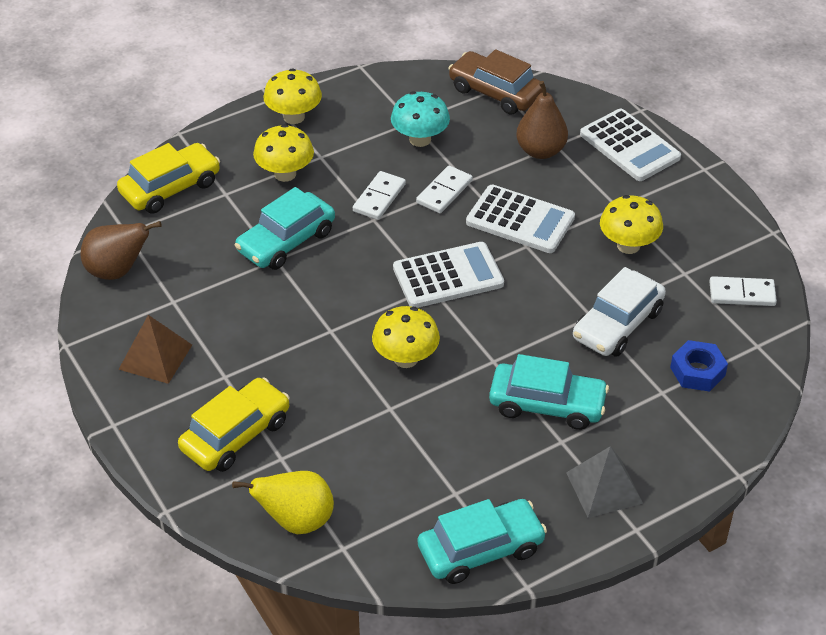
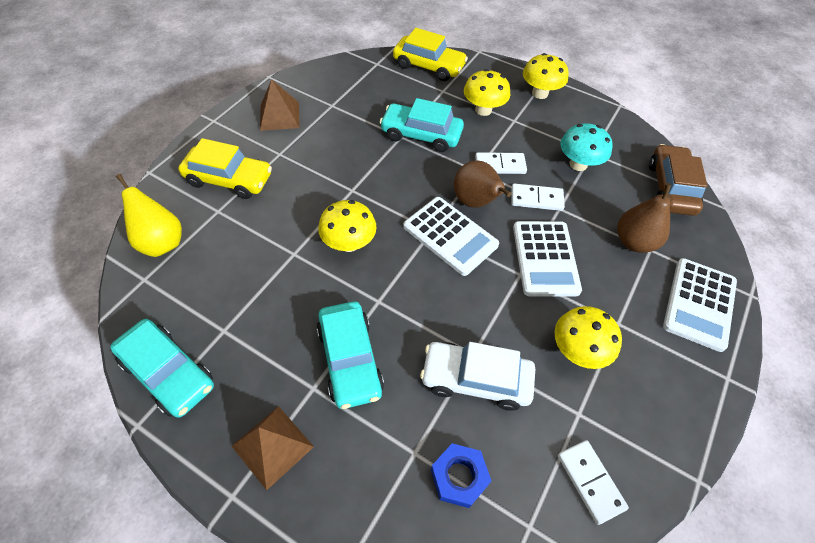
camera: 60 degrees right, 10 degrees up
brown pear [81,221,162,280] -> brown pear moved to [454,160,512,208]
grey pyramid [566,446,643,518] -> brown pyramid [232,406,314,491]

